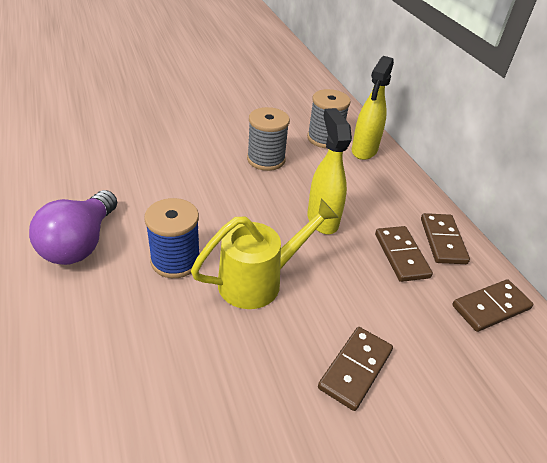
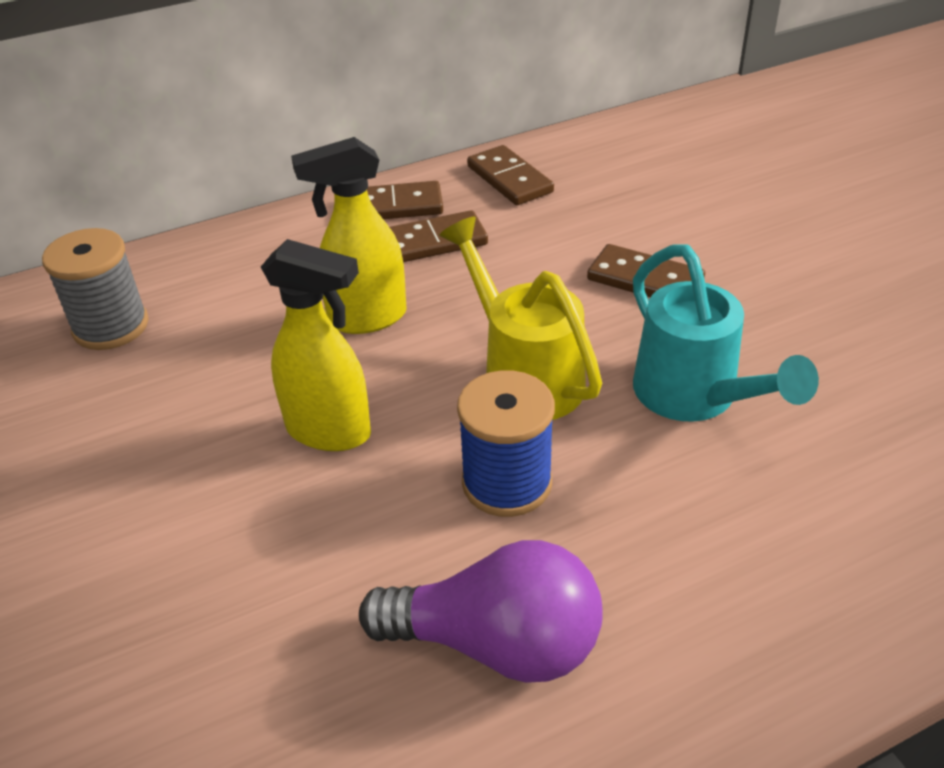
camera: 90 degrees left, 0 degrees up
grey spool [247,107,290,171] -> none
yellow spray bottle [352,56,394,160] -> yellow spray bottle moved to [261,239,371,451]
none -> turquoise watering can [633,244,819,422]

